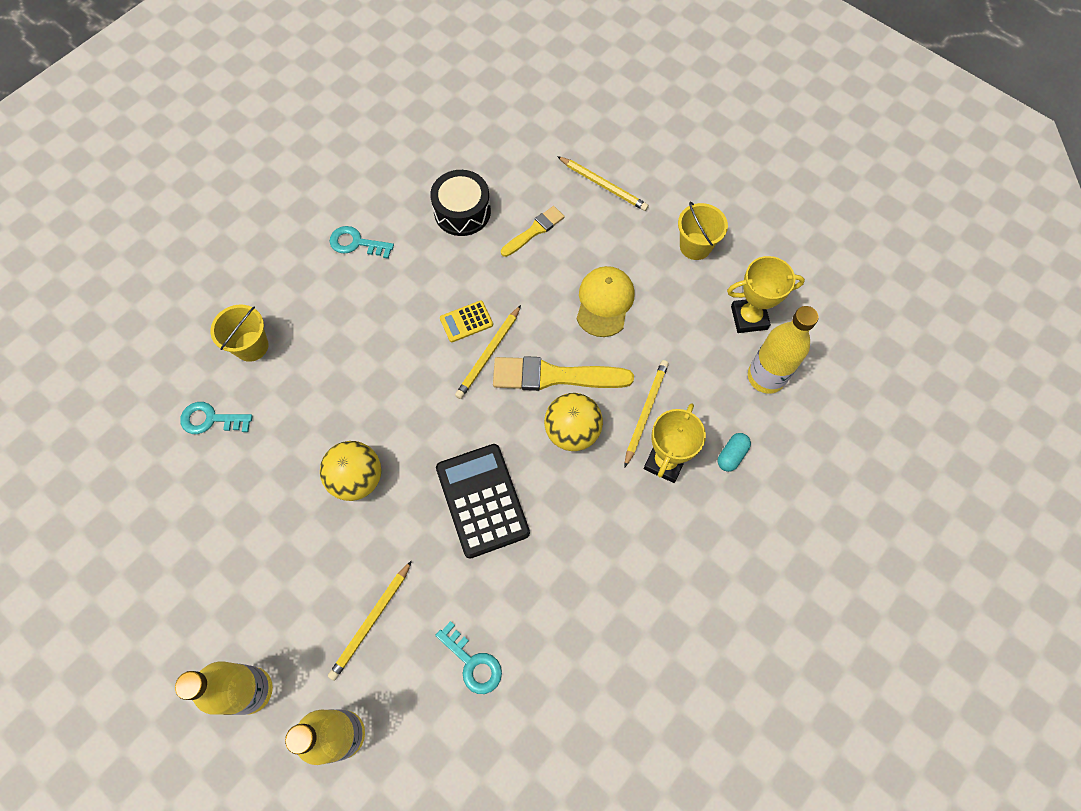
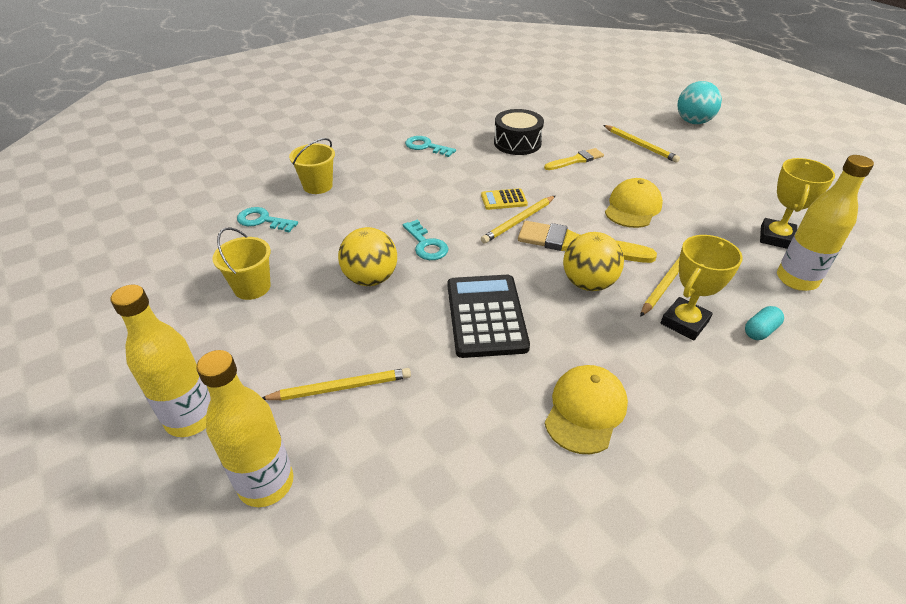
camera: 15 degrees right, 25 degrees down
yellow pencil [328,561,412,681] -> yellow pencil turned 150 degrees counterclockwise [262,368,411,401]
turquoise key [435,621,502,694] -> turquoise key moved to [403,220,448,260]
yellow bucket [678,201,728,260] -> yellow bucket moved to [212,228,271,300]
yellow trophy [727,256,805,333] -> yellow trophy turned 75 degrees counterclockwise [760,158,835,249]
none -> yellow cap [545,365,628,454]
none -> turquoise ball [677,81,722,124]

